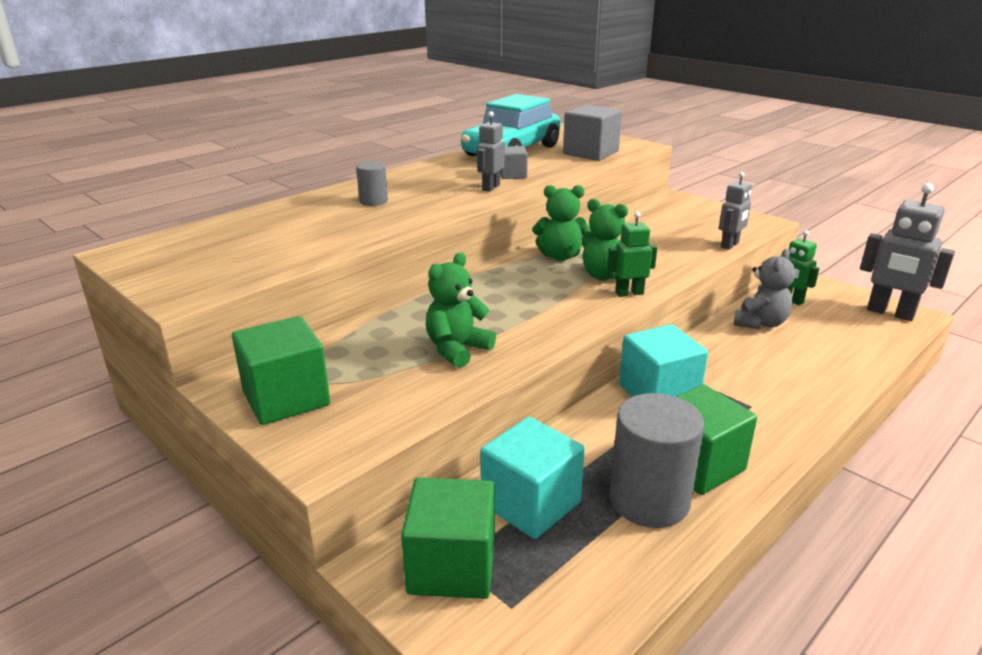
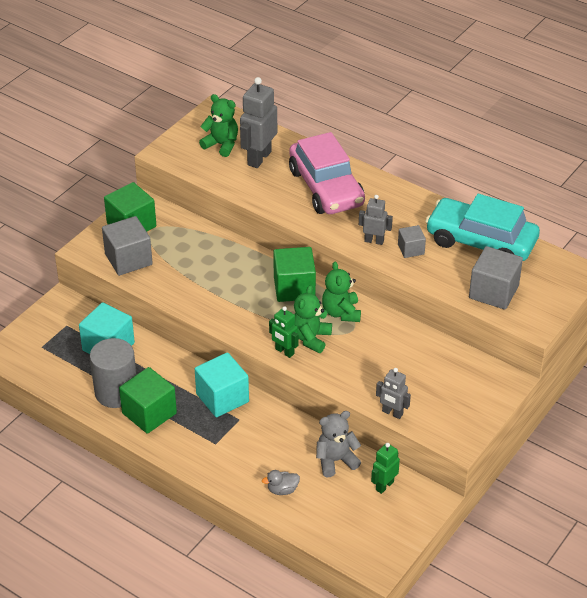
camera: 80 degrees right, 15 degrees up
grey cylinder [356,161,388,206] -> pink car [289,132,365,214]
green cube [401,477,495,599] -> green cube moved to [273,247,316,302]
green teddy bear [426,253,496,368] -> green teddy bear moved to [199,94,238,157]
green robot [607,211,657,297] -> green robot turned 150 degrees clockwise [269,306,298,358]
grey teddy bear [734,249,796,329] -> grey teddy bear turned 135 degrees clockwise [316,411,361,477]
grey robot [860,183,955,321] -> grey robot moved to [240,77,277,168]
none -> grey cube [102,216,153,276]
none -> grey duck [262,470,300,495]

